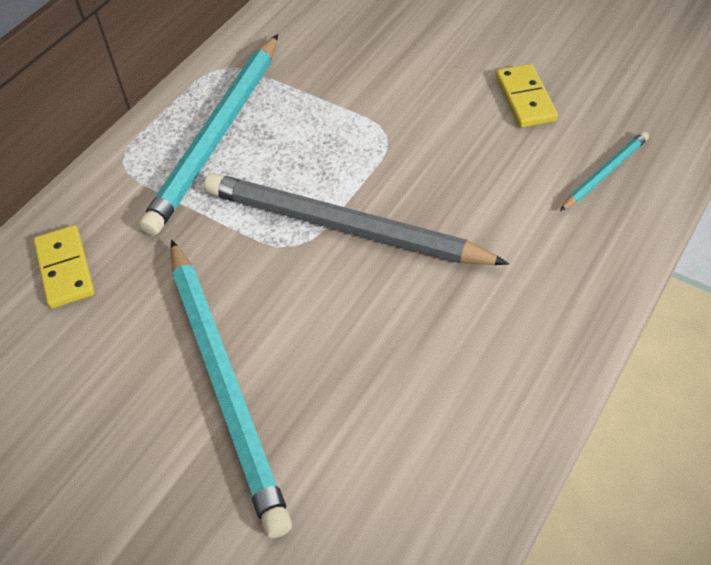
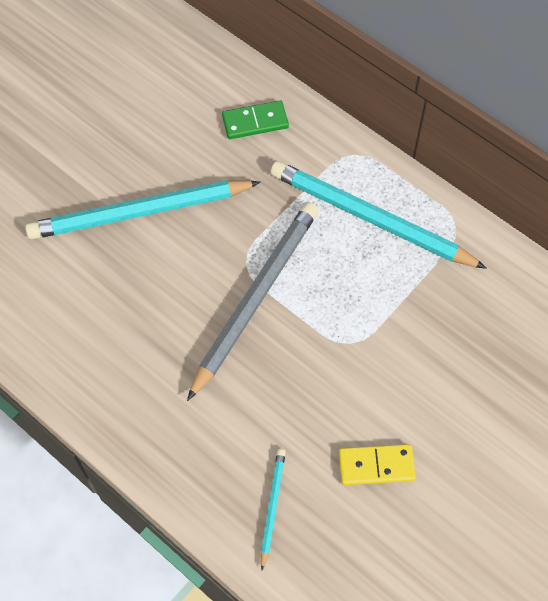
camera: 95 degrees right, 10 degrees up
yellow domino [34,225,95,308] -> green domino [222,101,289,139]
turquoise pencil [560,131,649,211] -> turquoise pencil turned 135 degrees counterclockwise [260,449,286,571]

